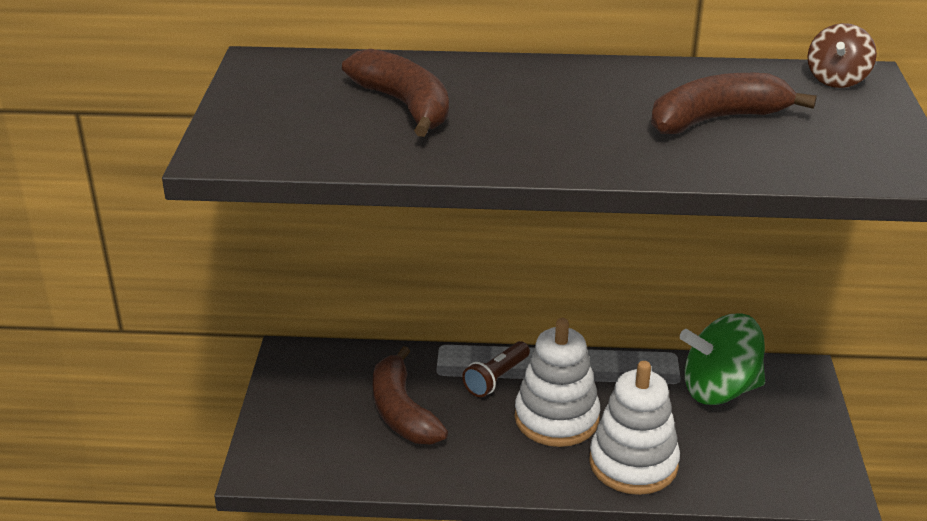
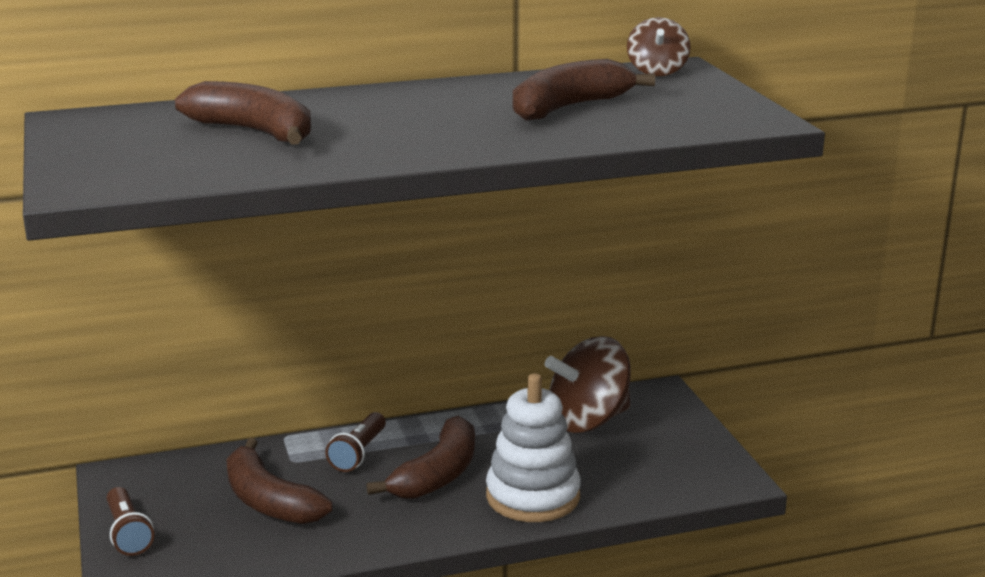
camera: 20 degrees left, 10 degrees down
white stacking toy [515,318,600,447] -> brown banana [366,416,475,499]
green spinning top [680,313,765,405] -> brown spinning top [545,336,631,433]
none -> brown flashlight [107,487,154,556]

